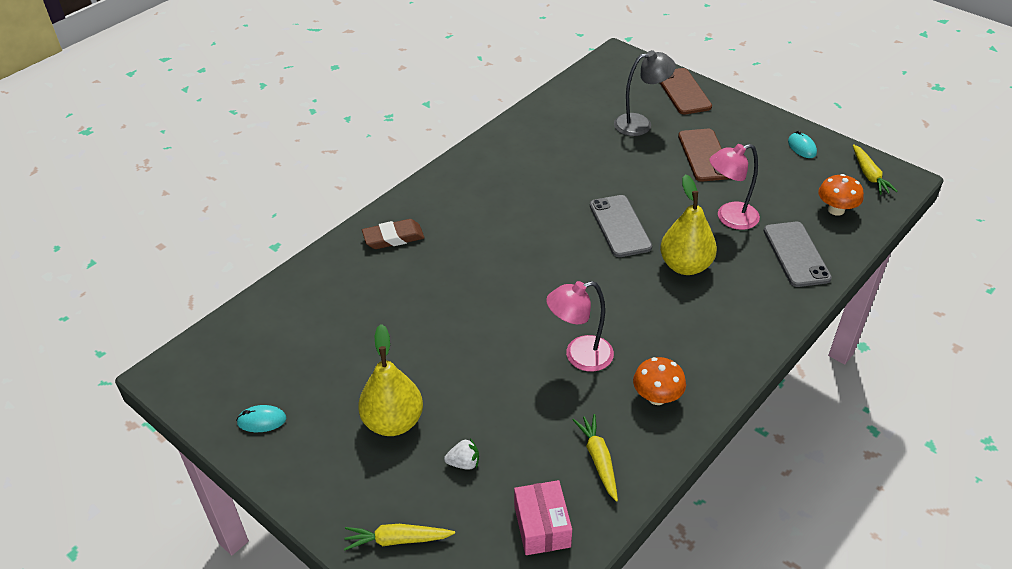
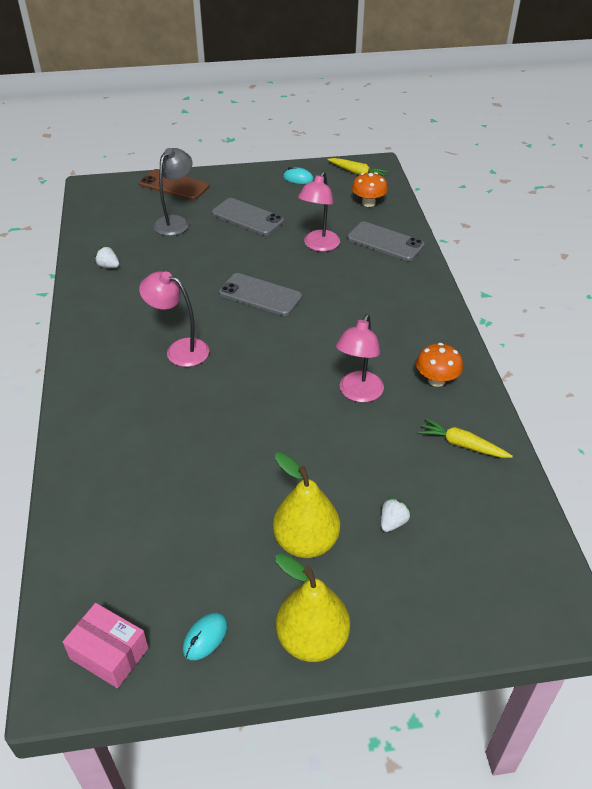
camera: 50 degrees left, 0 degrees up
yellow carrot [344,524,455,551] -> none
brown eraser [362,219,425,249] -> none
pink box [514,480,572,555] -> pink box moved to [63,603,148,688]
yellow pear [660,174,717,275] -> yellow pear moved to [275,553,350,662]
brown phone [678,129,730,182] -> grey phone [212,198,284,235]
none -> white strawberry [95,246,119,268]
none -> pink lamp [139,271,209,367]

